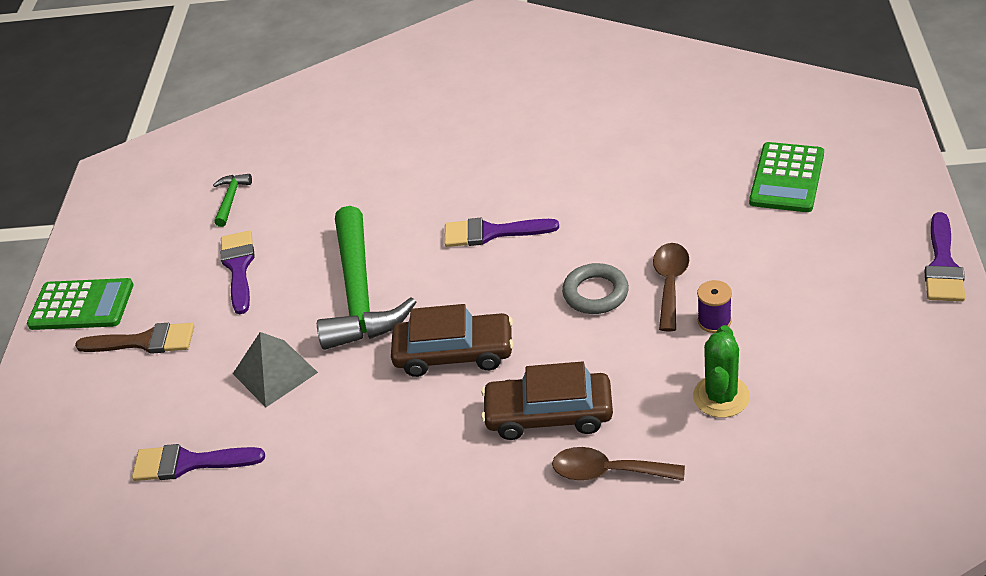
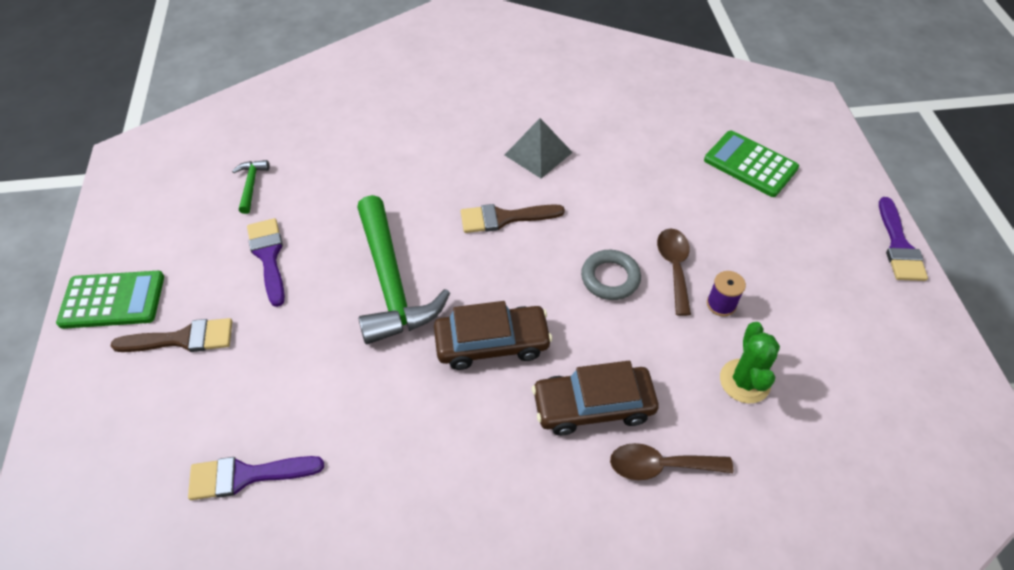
camera: 15 degrees left, 10 degrees up
grey pyramid [233,332,318,407] -> grey pyramid moved to [505,118,573,179]
purple brush [444,218,559,247] -> brown brush [461,204,565,233]
green calculator [749,142,824,212] -> green calculator turned 120 degrees clockwise [704,131,799,197]

